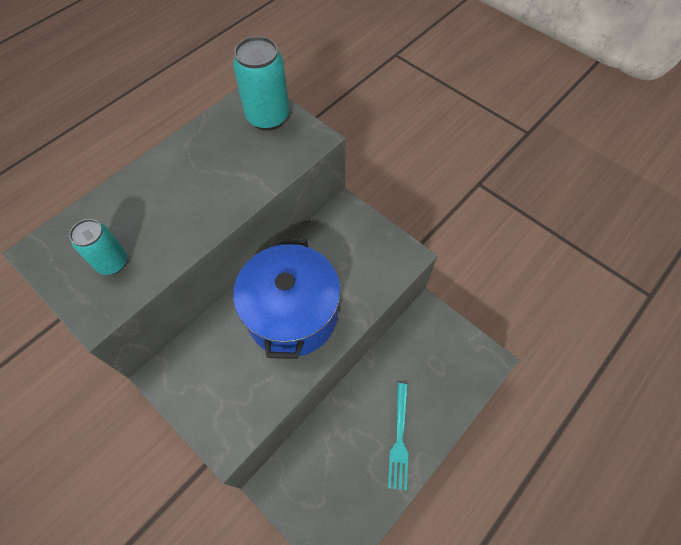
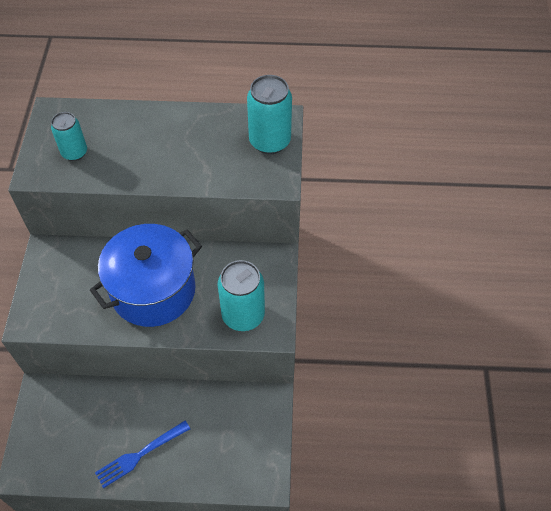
camera: 50 degrees right, 5 degrees down
turquoise fork [388,383,408,490] -> blue fork [95,421,190,488]
none -> turquoise can [217,260,265,331]

